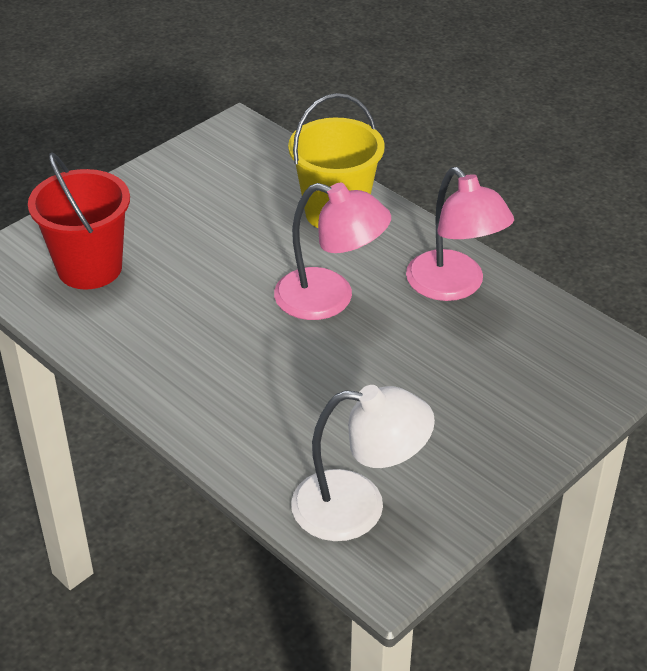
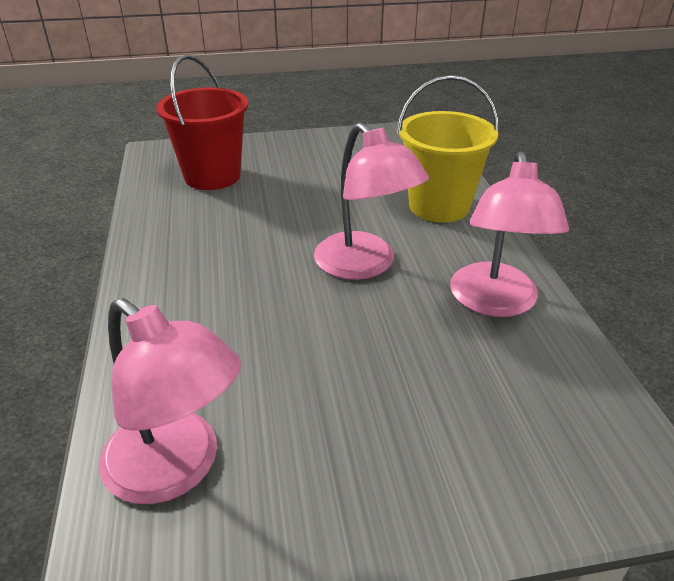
camera: 35 degrees right, 5 degrees down
white lamp [291,385,435,541] -> pink lamp [99,298,241,504]

